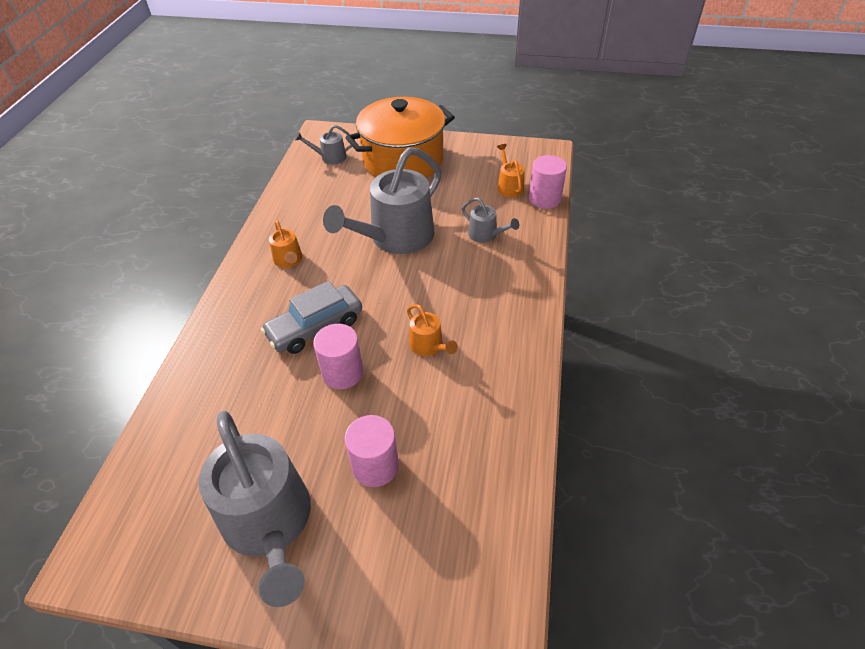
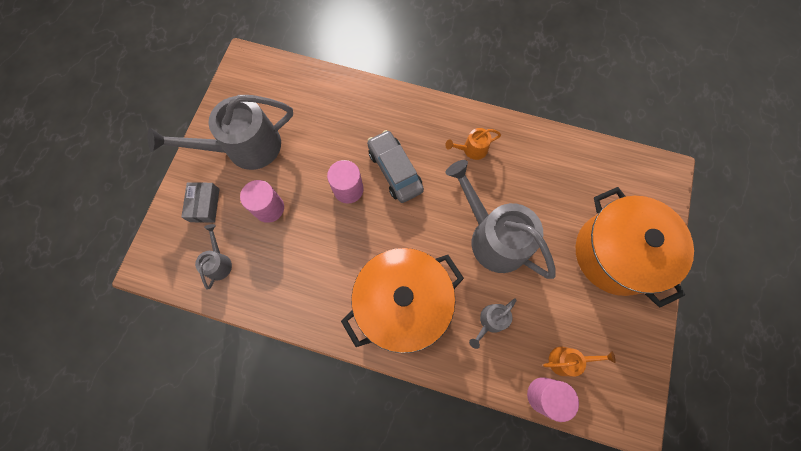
camera: 95 degrees right, 25 degrees up
grey watering can [295,125,355,165] -> grey watering can moved to [195,224,232,290]
orange watering can [407,304,458,356] -> none
none -> grey box [181,182,220,223]
none -> orange pot [341,248,464,353]

